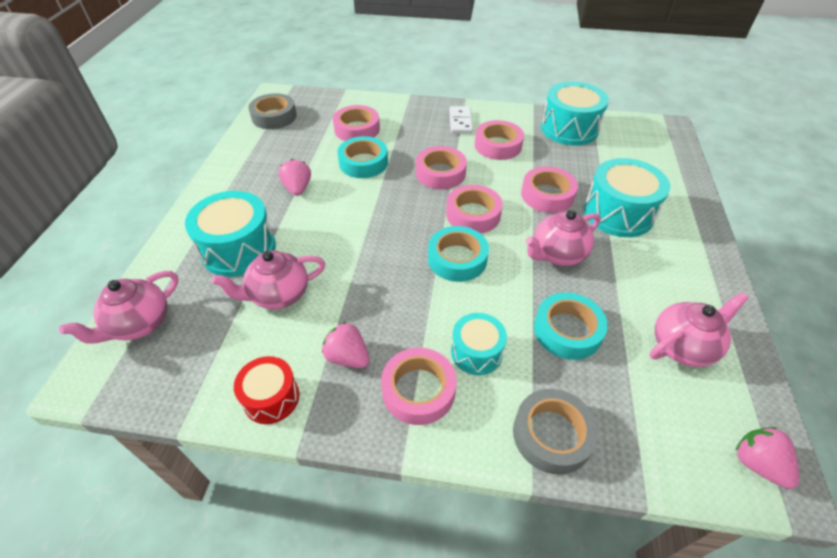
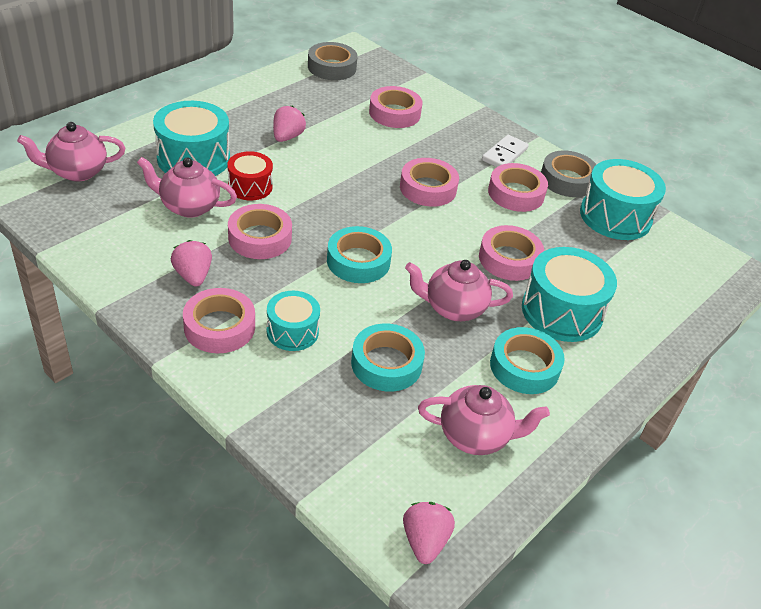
camera: 30 degrees right, 5 degrees down
red drum [234,356,299,424] -> red drum moved to [227,151,273,201]
turquoise tape [337,136,388,178] -> turquoise tape moved to [490,327,565,394]
pink tape [446,185,503,233] -> pink tape moved to [228,204,292,259]
grey tape [513,389,598,475] -> grey tape moved to [541,150,597,197]

